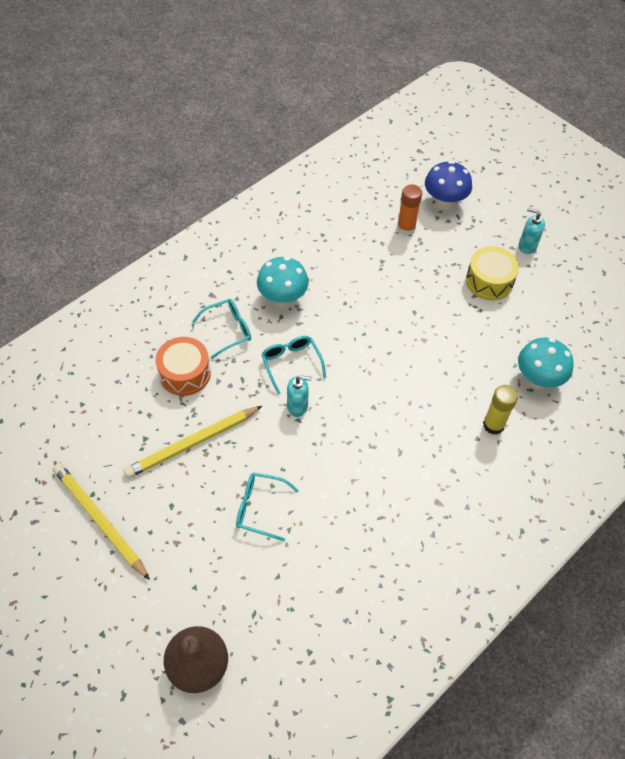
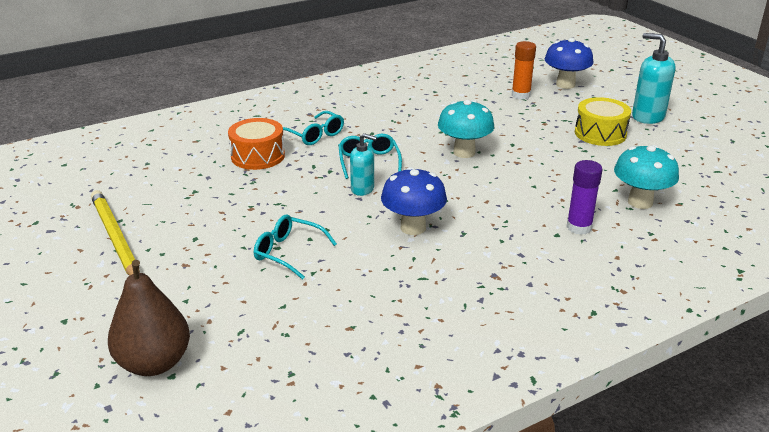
camera: 15 degrees right, 25 degrees down
yellow pencil [124,406,262,478] -> none
turquoise glasses [192,299,251,359] -> turquoise glasses turned 60 degrees clockwise [283,111,344,145]
turquoise mushroom [257,257,309,307] -> turquoise mushroom moved to [438,100,494,158]
yellow glue stick [483,385,518,435] -> purple glue stick [567,160,603,235]
turquoise soap dispenser [519,208,545,254] -> turquoise soap dispenser [632,33,676,124], size x1.59
none -> blue mushroom [381,167,447,235]

